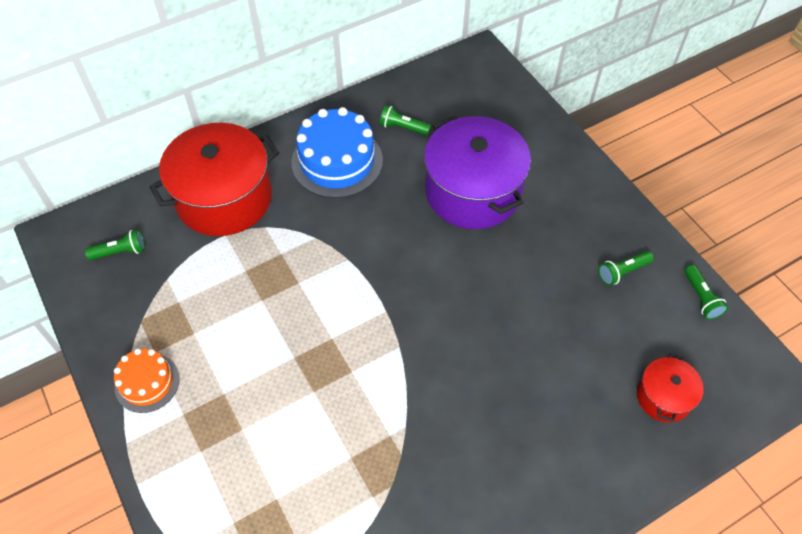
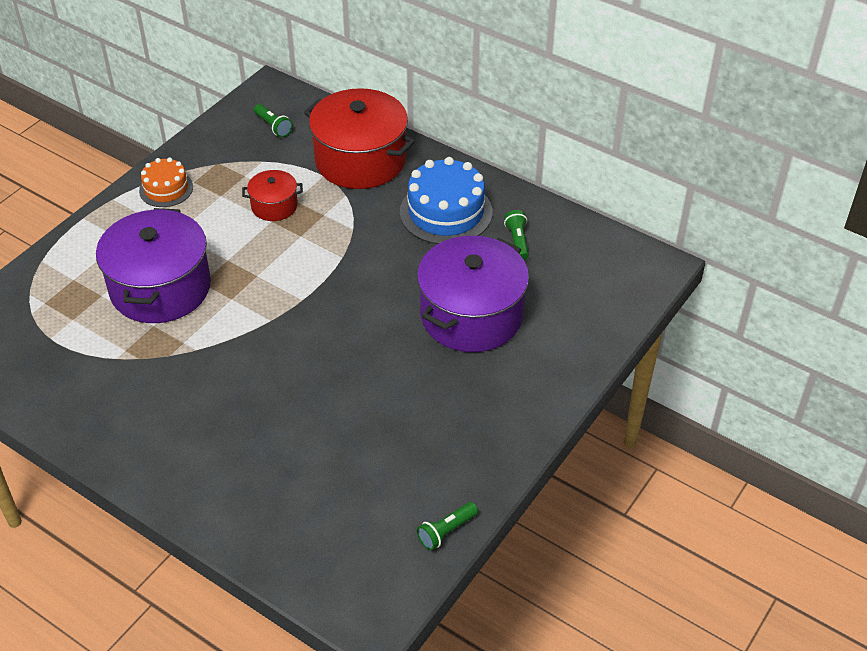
camera: 65 degrees right, 10 degrees down
green flashlight [598,251,654,286] -> none
red pot [637,353,704,422] -> red pot moved to [242,170,303,221]
none -> purple pot [96,208,211,323]

